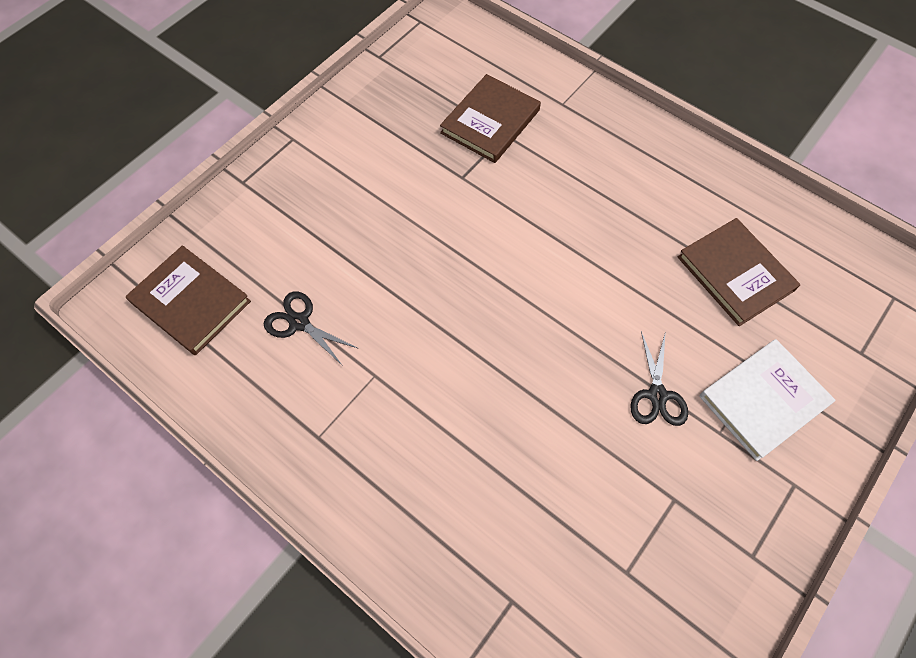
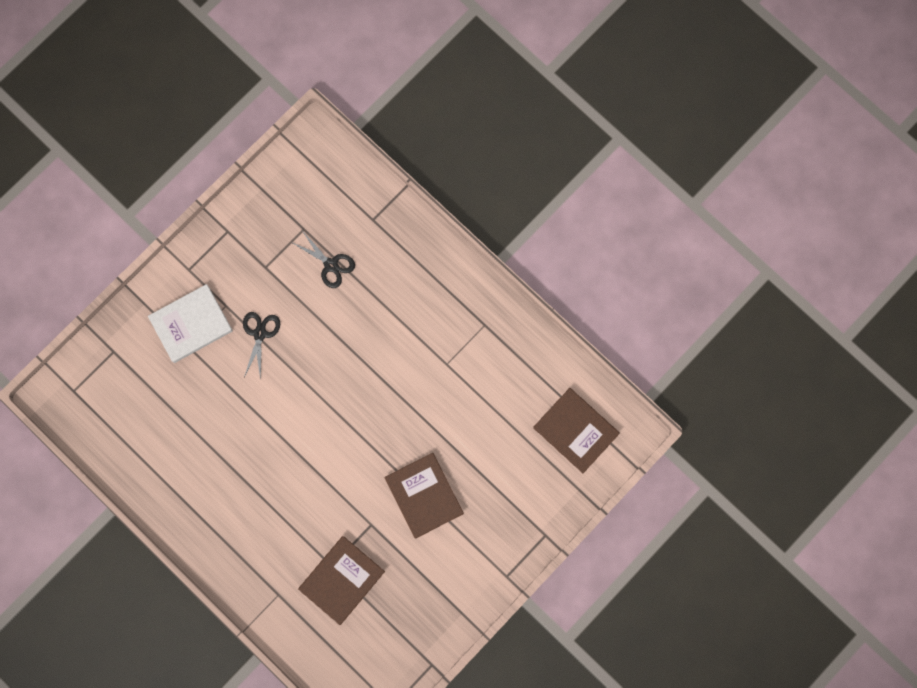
camera: 175 degrees left, 15 degrees up
black scissors [264,291,359,366] -> black scissors moved to [291,232,355,288]
brown book [678,218,800,326] -> brown book moved to [385,453,464,538]

